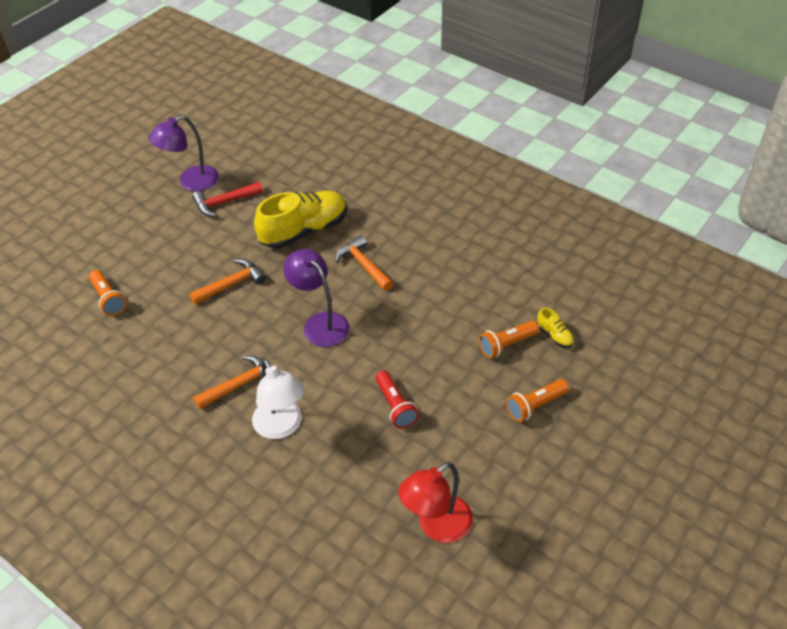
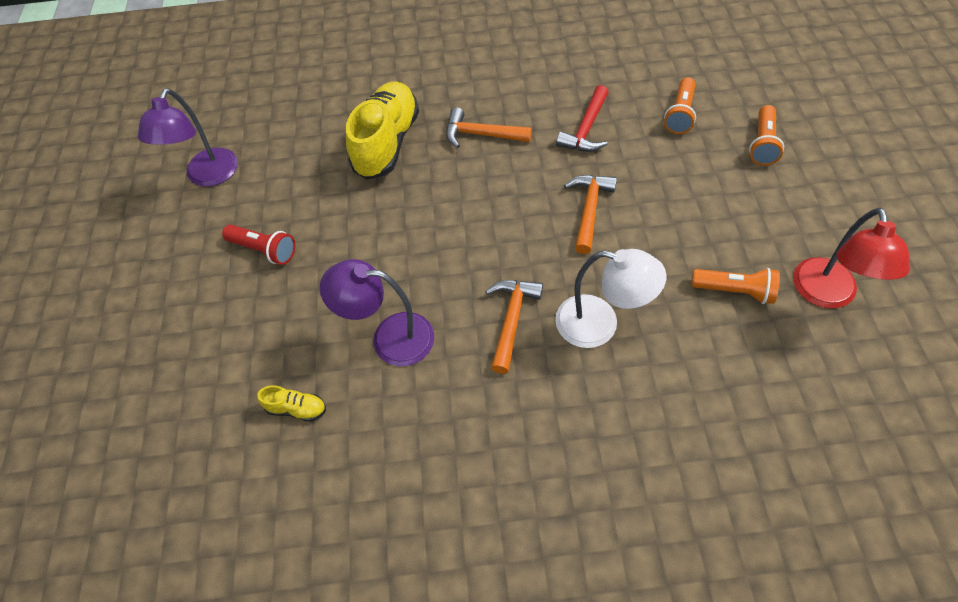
camera: 40 degrees left, 10 degrees up
orange flashlight [89,270,127,316] -> orange flashlight moved to [691,268,780,304]
orange hammer [189,259,266,305] -> orange hammer moved to [564,175,617,254]
red hammer [192,182,263,217] -> red hammer moved to [556,85,609,152]
purple lamp [283,249,350,347] -> purple lamp moved to [320,259,434,366]
red flashlight [376,371,419,429] -> red flashlight moved to [222,224,295,265]
yellow shoe [537,308,574,348] -> yellow shoe moved to [257,386,326,422]

